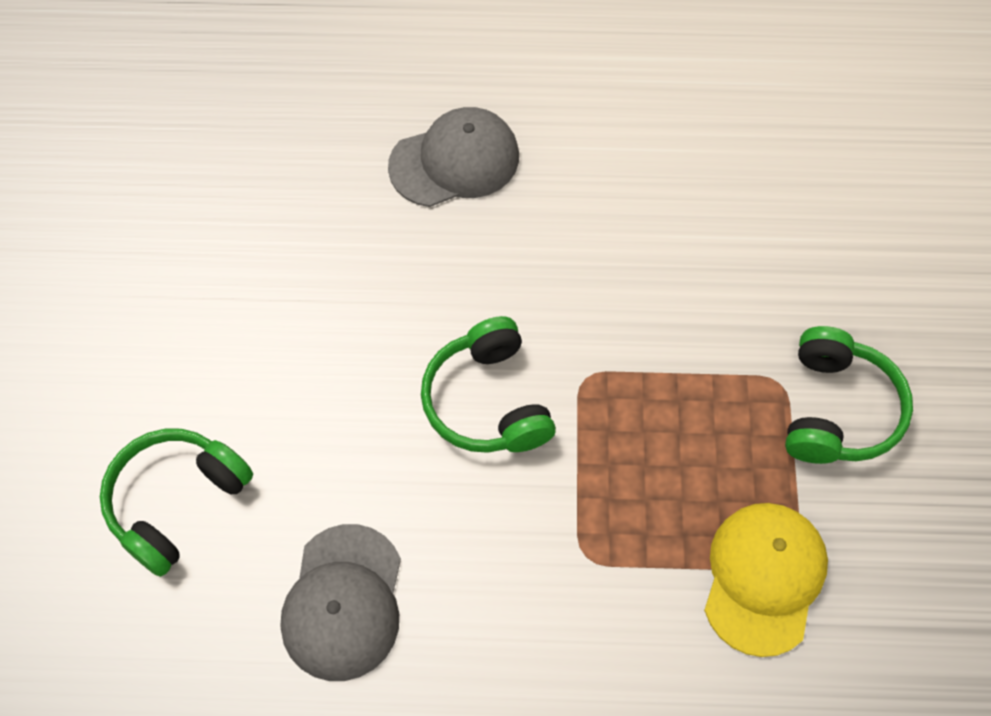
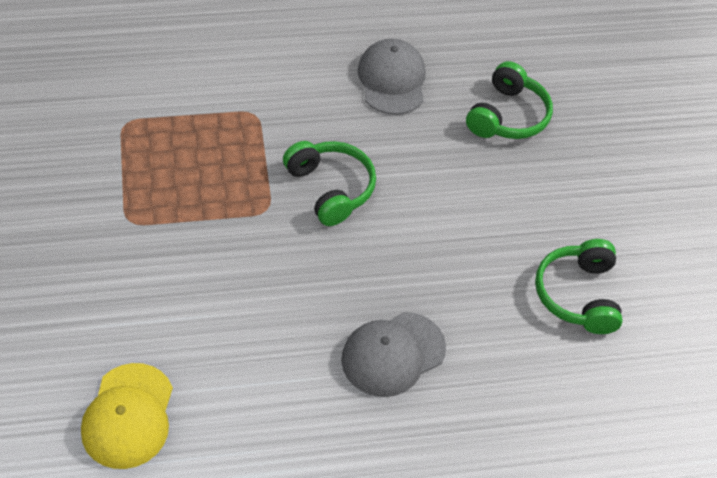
camera: 165 degrees right, 10 degrees down
yellow cap [704,503,828,657] -> yellow cap moved to [81,363,173,469]
green headphones [785,326,913,464] -> green headphones moved to [535,239,623,334]

